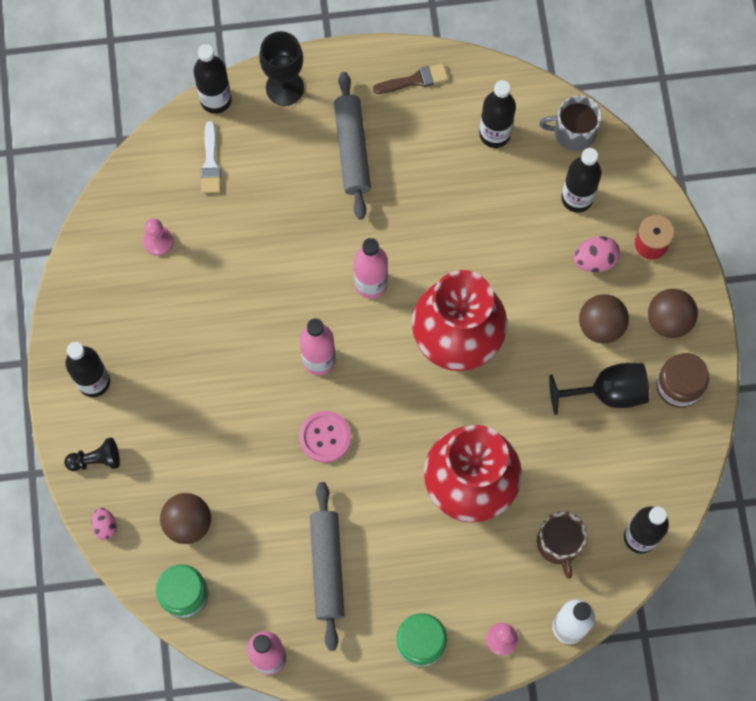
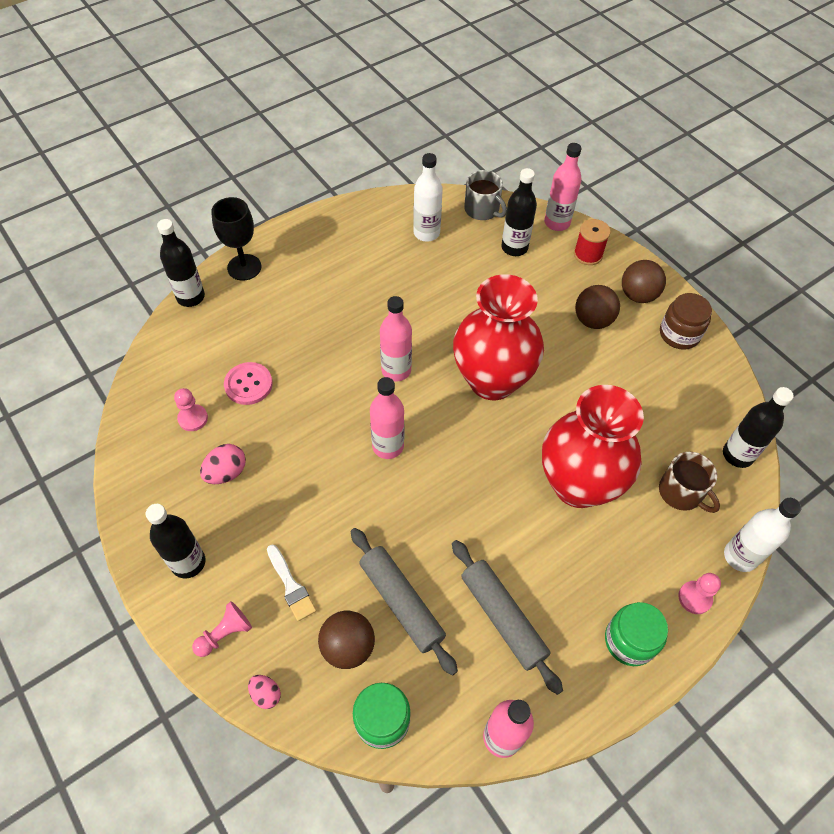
camera: 30 degrees left, 15 degrees down
black pawn [64,437,120,471] -> pink pawn [192,601,252,657]
white brush [201,121,221,193] -> white brush moved to [267,544,316,621]
pink button [299,411,351,463] -> pink button moved to [224,362,273,405]
grey rolling pin [334,72,371,219] -> grey rolling pin moved to [351,528,458,676]
brown brush [373,63,448,94] -> none
black bottle [479,80,516,148] -> white bottle [413,153,443,242]
grey mug [539,95,602,151] -> grey mug turned 105 degrees counterclockwise [464,170,507,220]
black goblet [549,363,649,415] -> none
pink egg [573,236,620,272] -> pink egg moved to [200,444,246,484]
none -> pink bottle [544,143,582,231]

